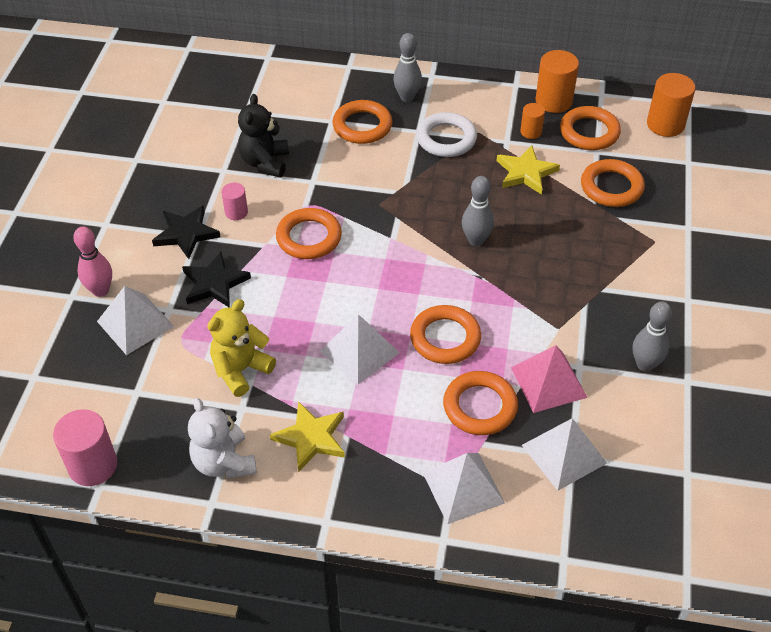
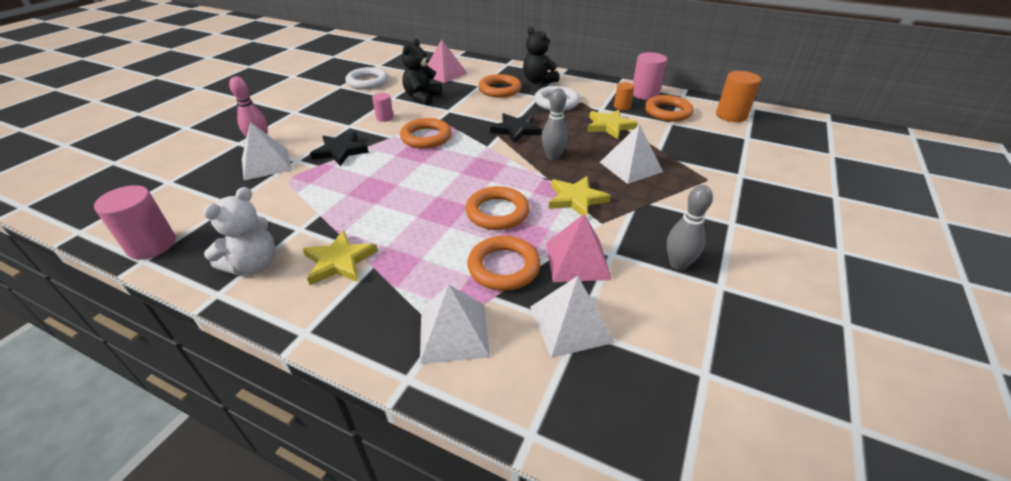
camera: 15 degrees right, 10 degrees down
black star [152,205,221,259] -> black star moved to [490,113,542,143]
white teddy bear [188,398,257,479] -> white teddy bear turned 135 degrees counterclockwise [203,187,276,275]
yellow teddy bear [207,299,276,397] -> none
white pyramid [320,314,400,384] -> white pyramid moved to [600,124,663,184]
grey bowling pin [393,33,422,102] -> black teddy bear [523,27,559,84]
orange cylinder [536,50,579,113] -> pink cylinder [633,52,667,100]
orange ring [581,159,645,207] -> none
none -> white ring [345,67,388,90]
none -> pink pyramid [427,39,467,83]
none -> yellow star [549,176,611,217]

